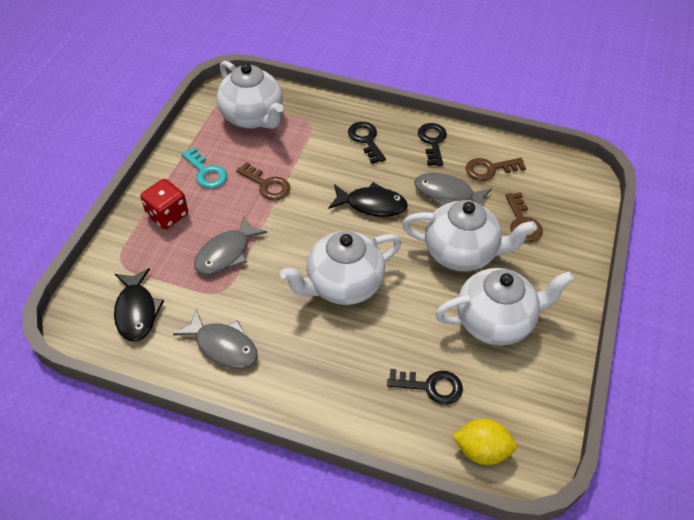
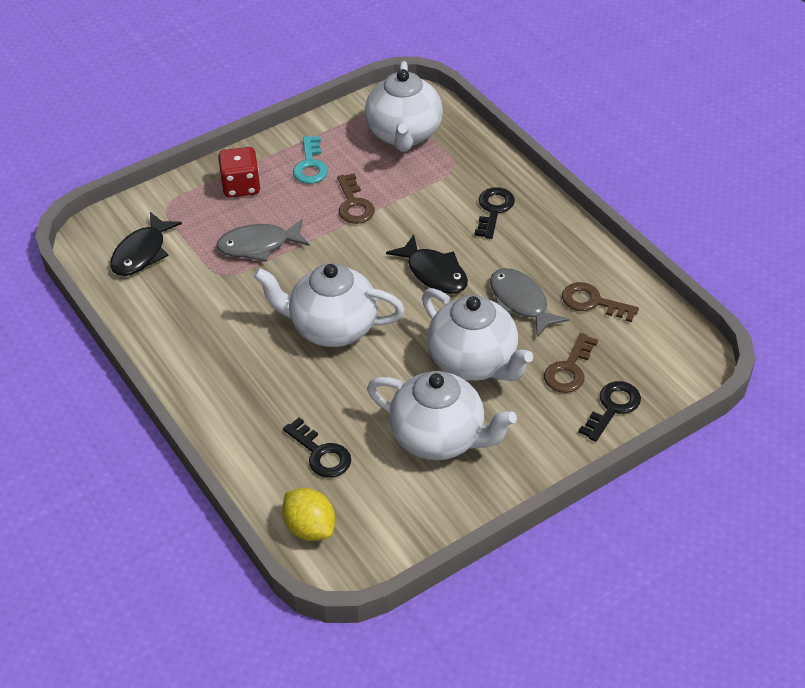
camera: 40 degrees right, 5 degrees down
grey fish [173,308,258,369] -> none
black key [418,123,447,166] -> black key moved to [578,381,641,442]

